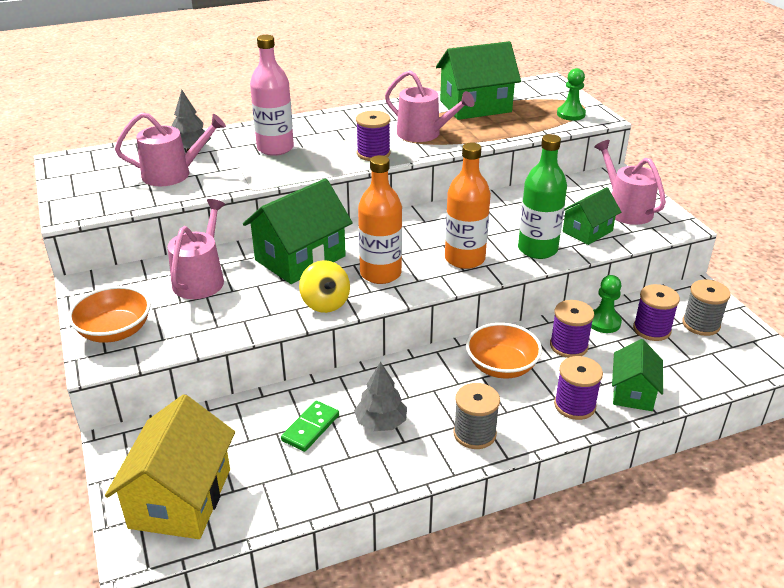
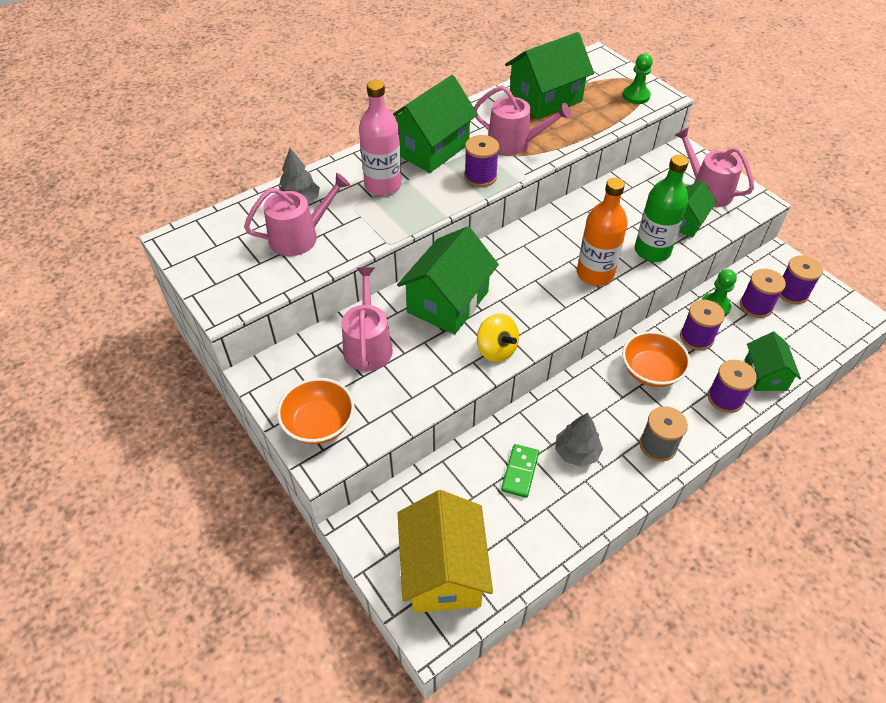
camera: 15 degrees left, 15 degrees up
orange bottle [358,155,402,284] -> none
grey spool [682,280,730,336] -> purple spool [779,255,823,304]
none -> green house [393,75,478,173]

